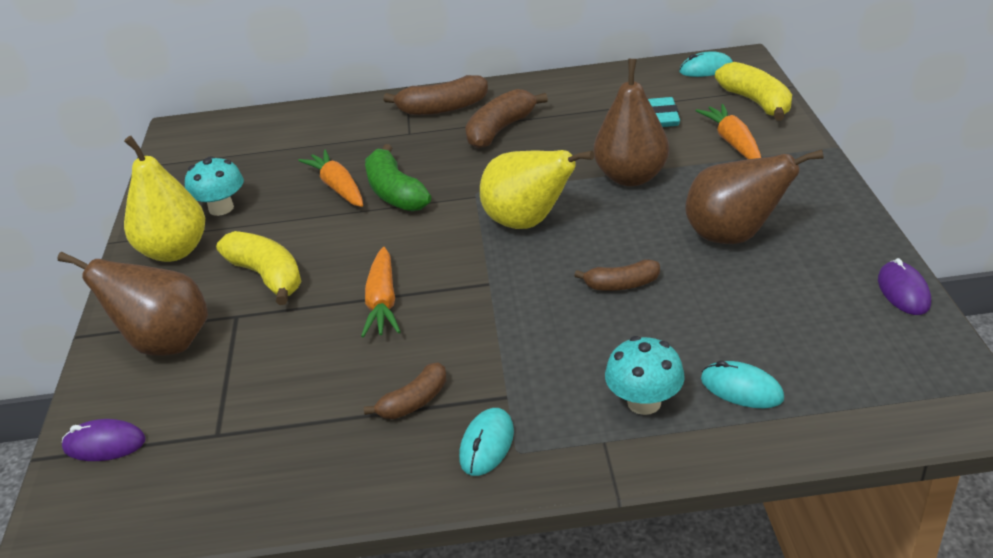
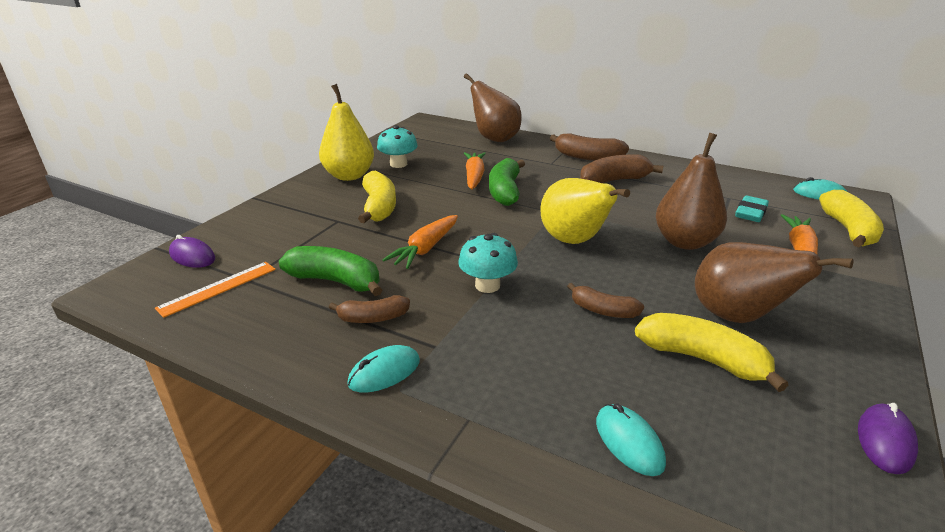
camera: 30 degrees right, 5 degrees down
brown pear [57,252,208,356] -> brown pear moved to [464,73,522,142]
turquoise mushroom [605,336,685,415] -> turquoise mushroom moved to [458,233,518,293]
none -> orange ruler [155,262,276,318]
none -> green banana [279,246,382,296]
none -> yellow banana [635,313,788,392]

